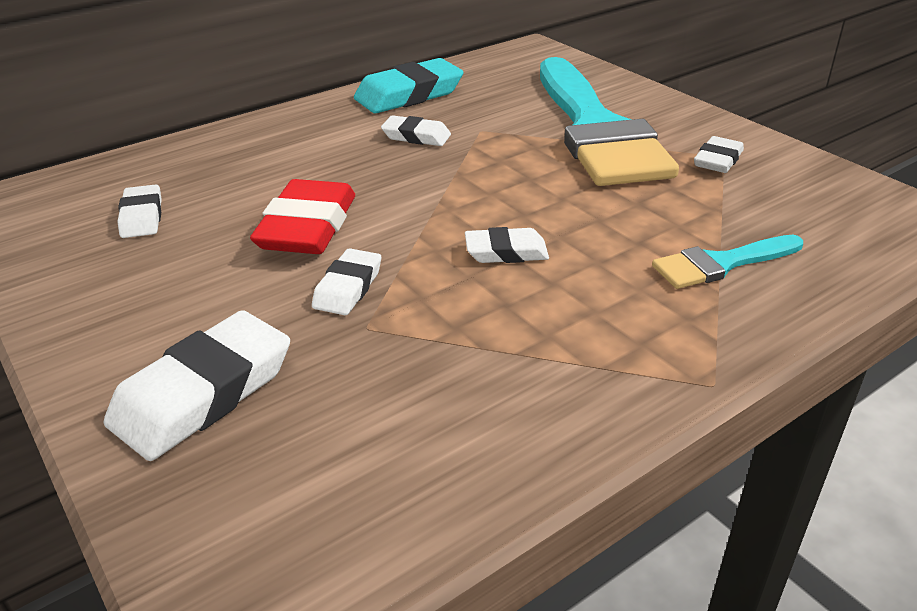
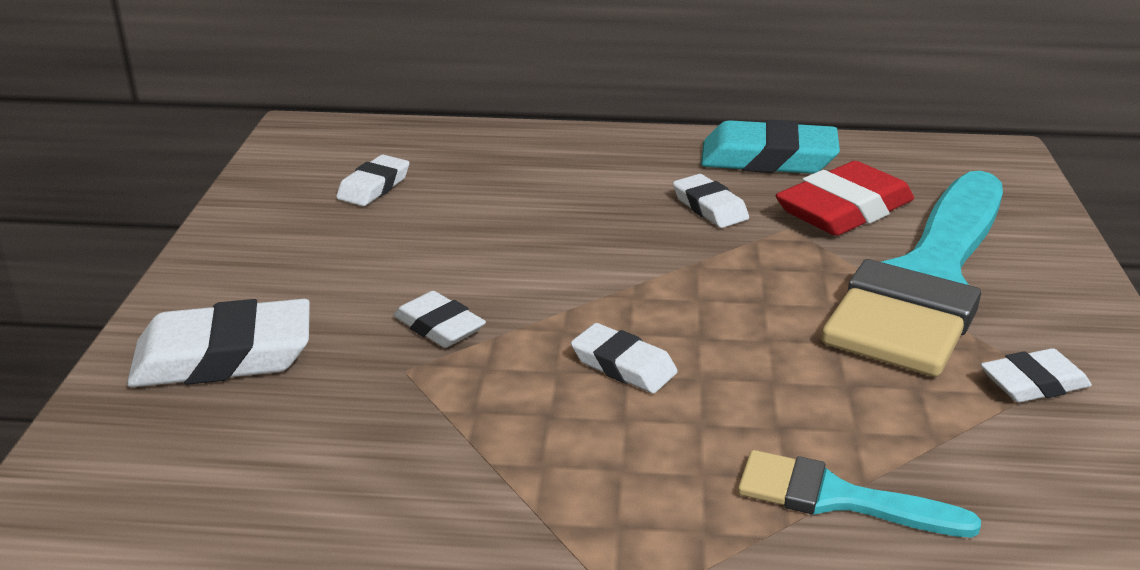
camera: 40 degrees right, 5 degrees down
red eraser [250,179,355,254] -> red eraser moved to [776,161,914,236]
white eraser [312,248,381,315] -> white eraser turned 75 degrees clockwise [393,291,486,348]

